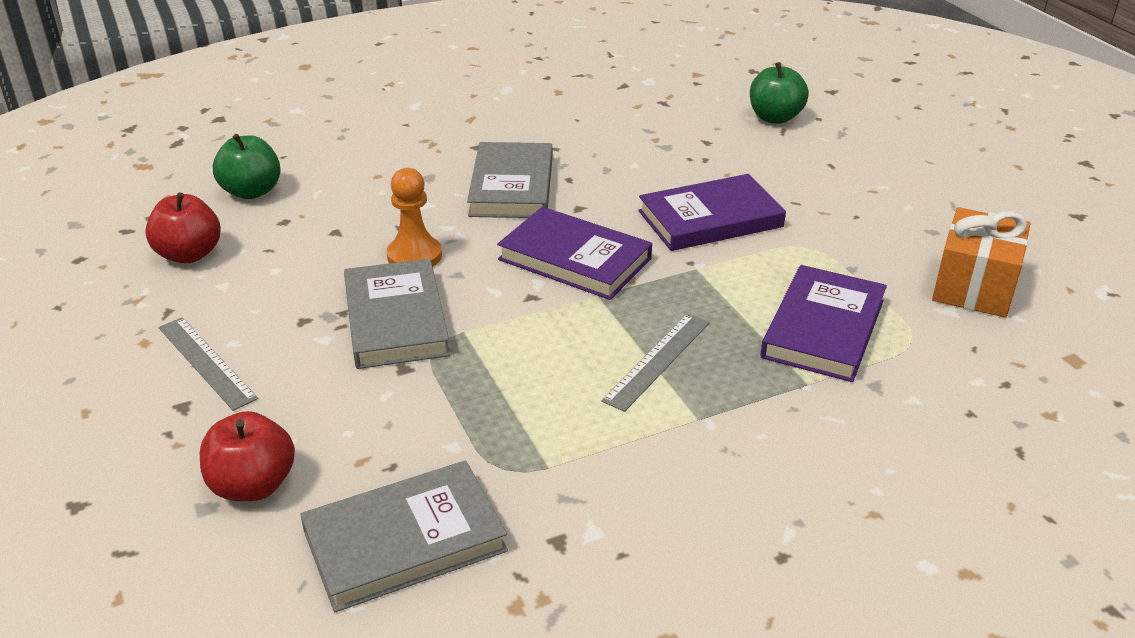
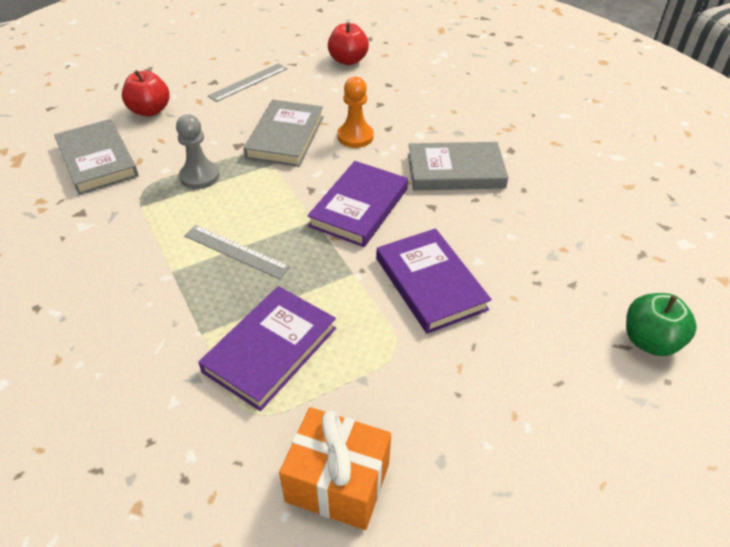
camera: 85 degrees right, 10 degrees up
green apple [213,134,281,199] -> none
grey book [344,258,450,369] -> grey book turned 60 degrees counterclockwise [243,100,324,167]
purple book [760,265,887,382] -> purple book turned 75 degrees counterclockwise [198,286,336,411]
none -> grey pawn [176,115,220,189]

